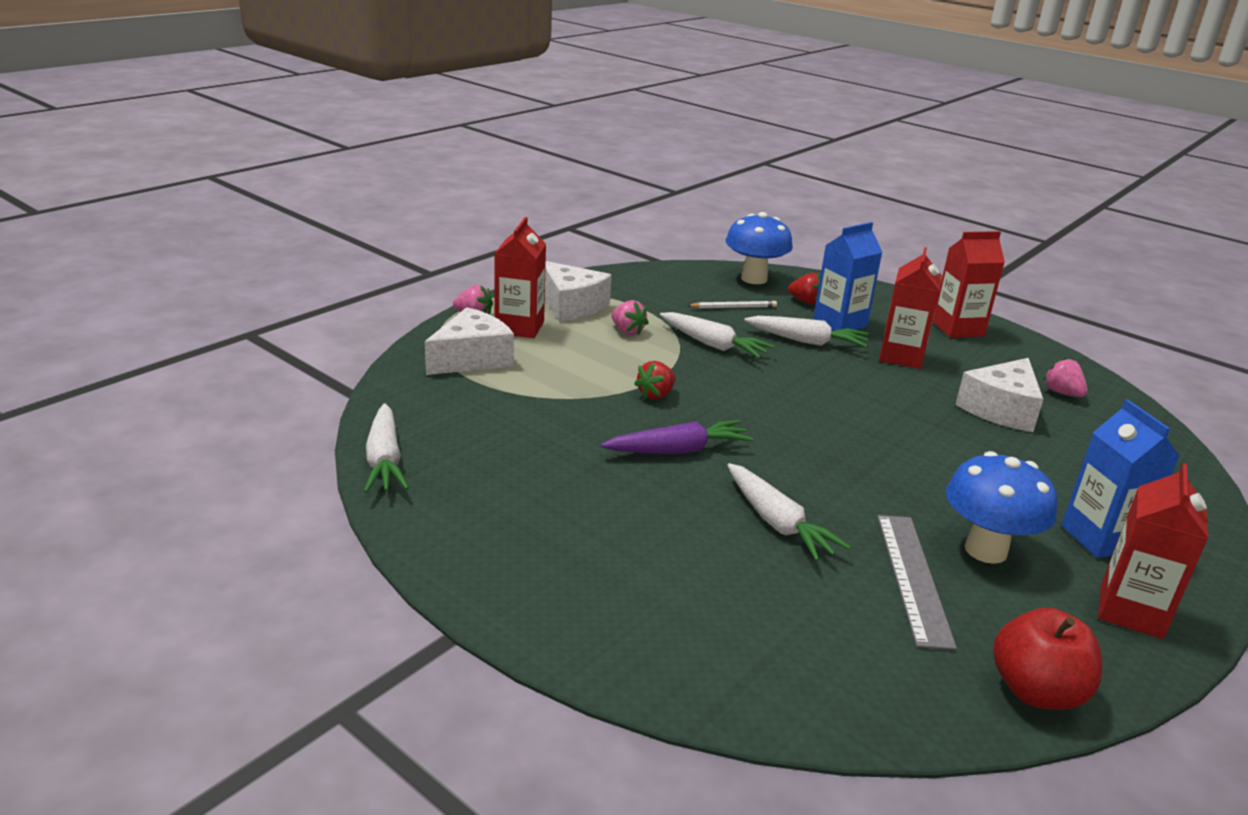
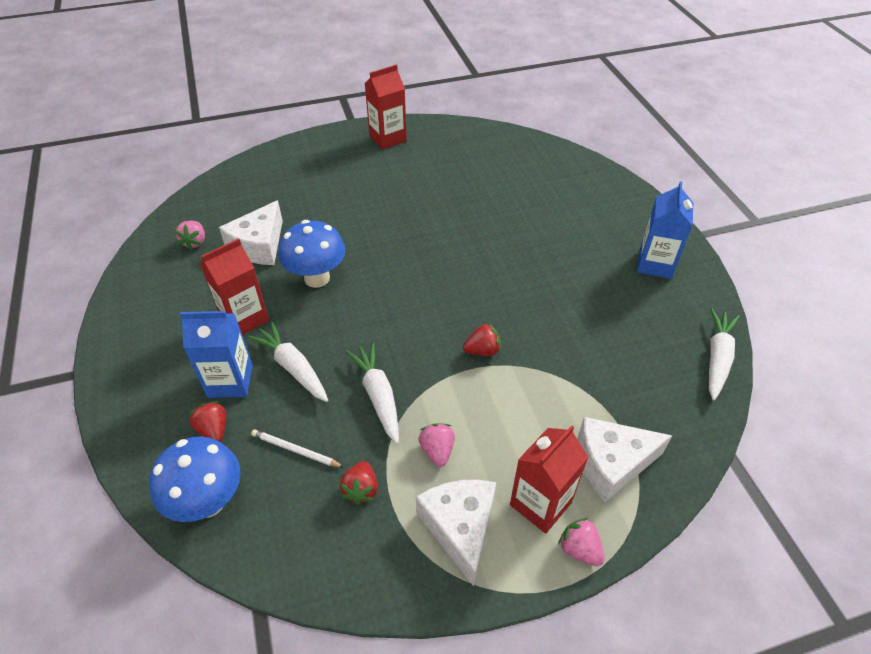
camera: 145 degrees left, 20 degrees up
purple carrot [601,420,753,454] -> none
white carrot [727,463,851,561] -> none
grey ruler [877,515,957,650] -> none
red carton [932,231,1005,338] -> none
blue mushroom [946,451,1057,564] -> blue mushroom moved to [279,220,345,288]
white cheese [955,358,1043,432] -> white cheese turned 135 degrees clockwise [219,200,283,265]
red apple [993,608,1102,710] -> none
blue carton [1061,399,1180,558] -> blue carton moved to [637,181,693,279]
none -> red strawberry [340,461,378,505]

